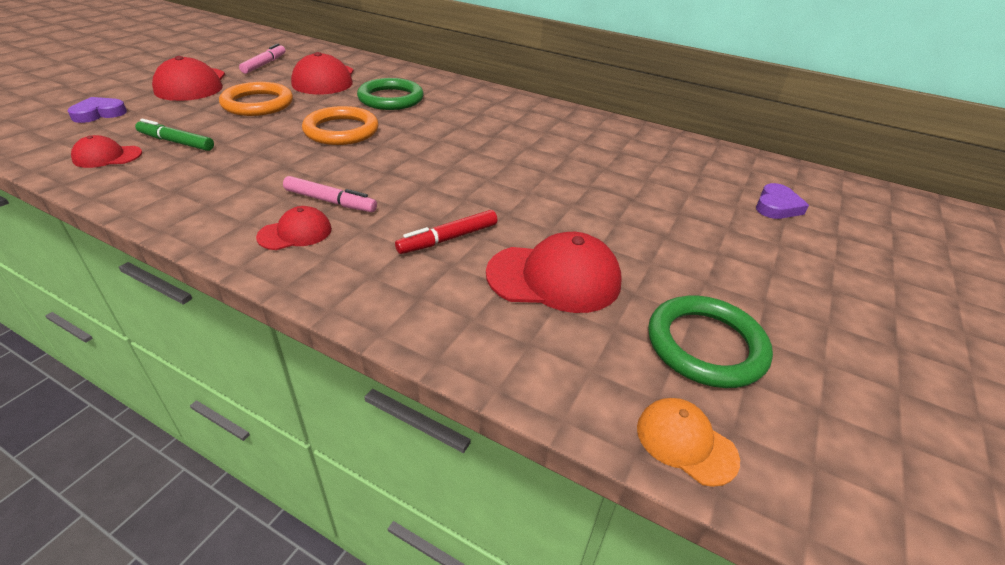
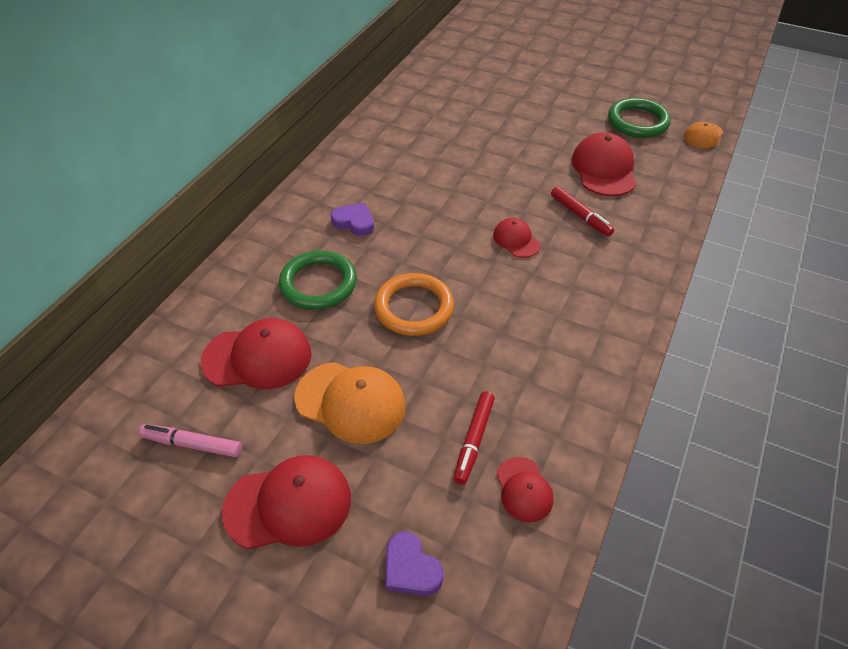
camera: 90 degrees left, 10 degrees up
green marker [135,119,214,151] -> red marker [454,391,495,485]
orange ring [219,82,293,116] -> orange cap [294,362,406,444]
red cap [256,206,332,250] -> red cap moved to [493,218,540,258]
pink marker [283,176,377,212] -> none
purple heart [756,183,809,219] -> purple heart moved to [331,203,374,236]

